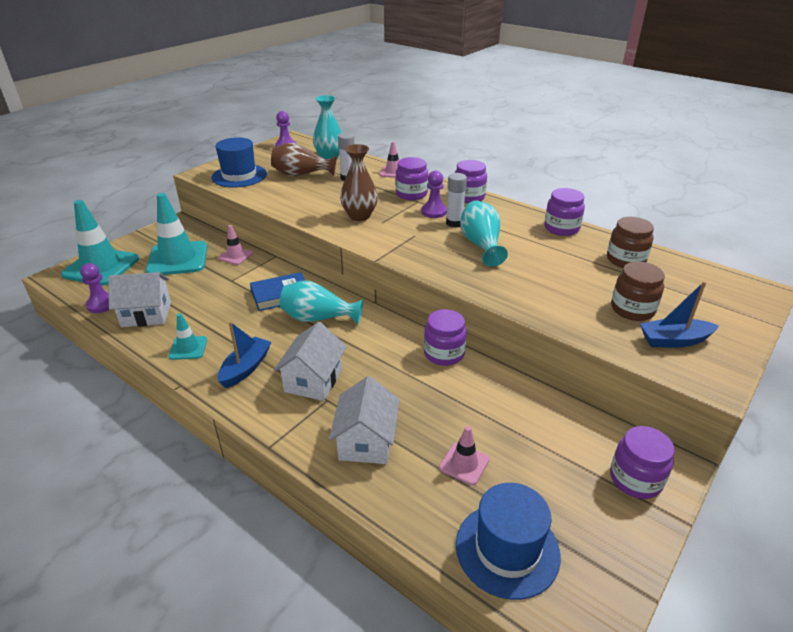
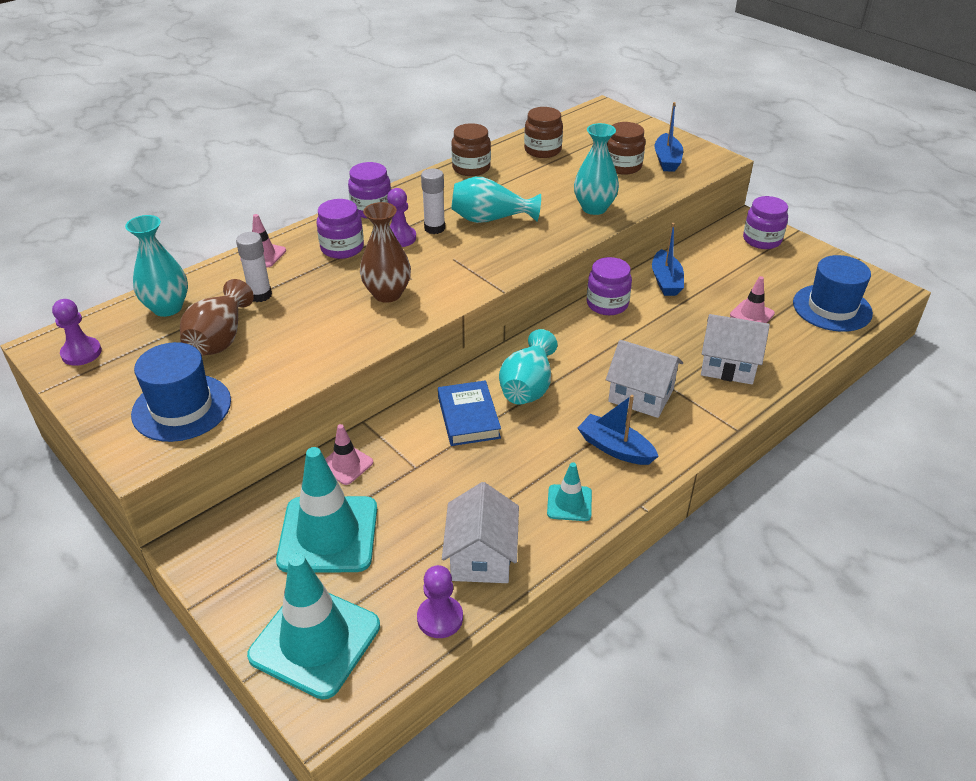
camera: 80 degrees left, 5 degrees up
purple jar [544,188,585,236] -> brown jar [451,123,491,176]
none -> turquoise vase [574,123,619,215]
none -> blue boat [652,223,684,296]

